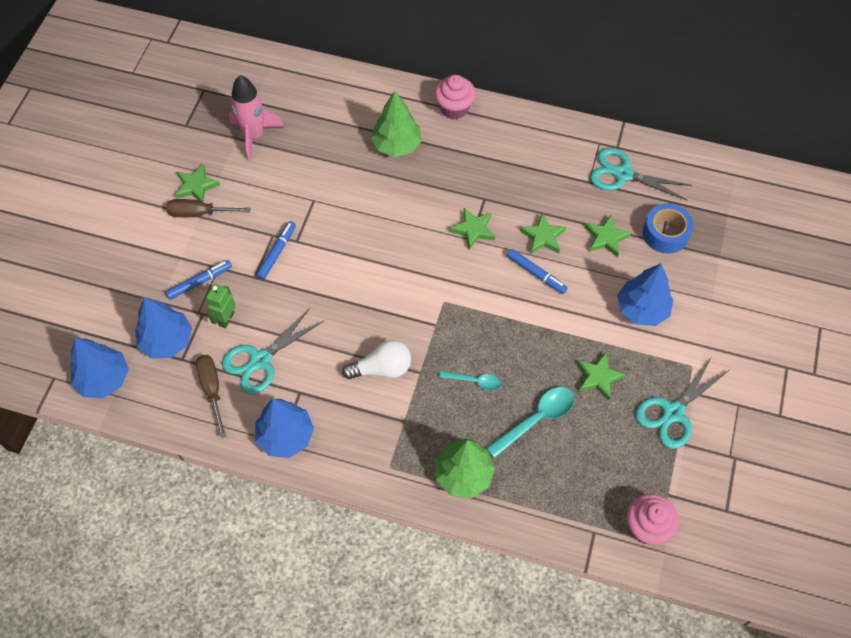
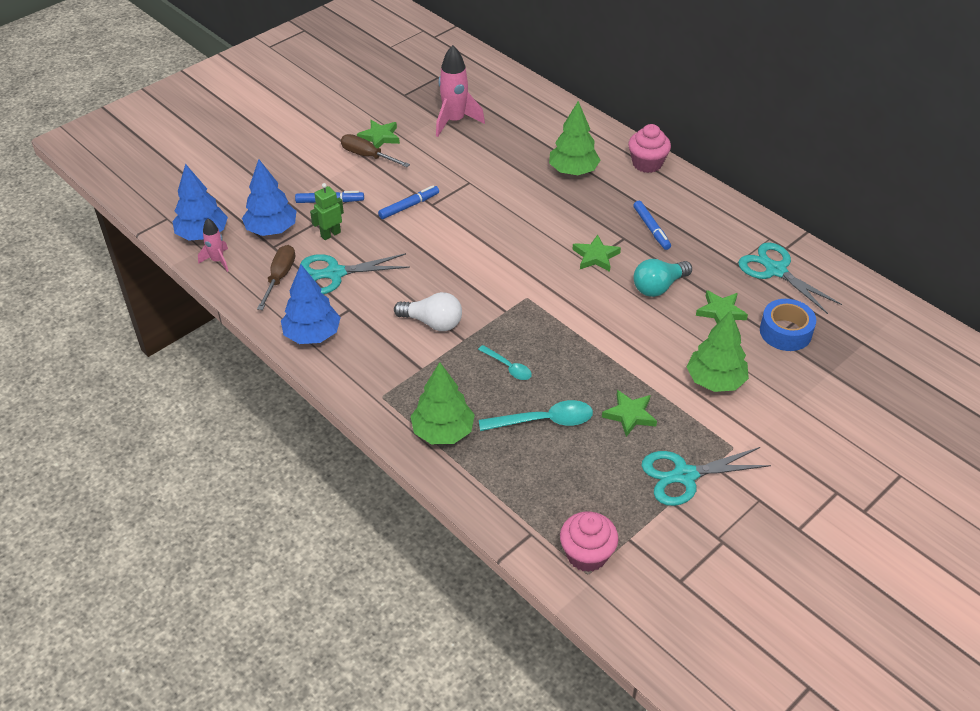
camera: 30 degrees right, 15 degrees down
blue marker [507,249,568,294] -> blue marker moved to [633,201,671,250]
green star [520,213,566,254] -> turquoise light bulb [633,259,692,297]
blue tree [617,263,673,326] -> green tree [686,311,749,392]
none -> pink rocket [198,218,228,272]

